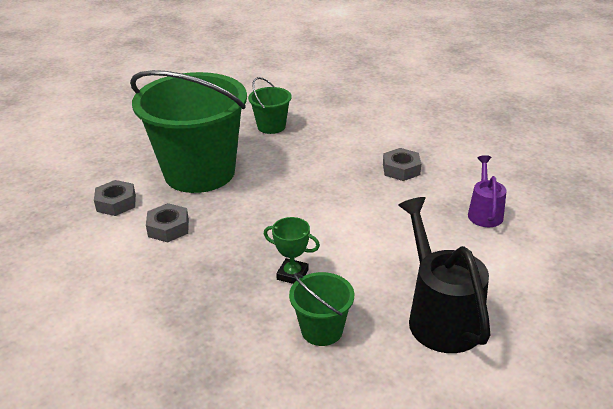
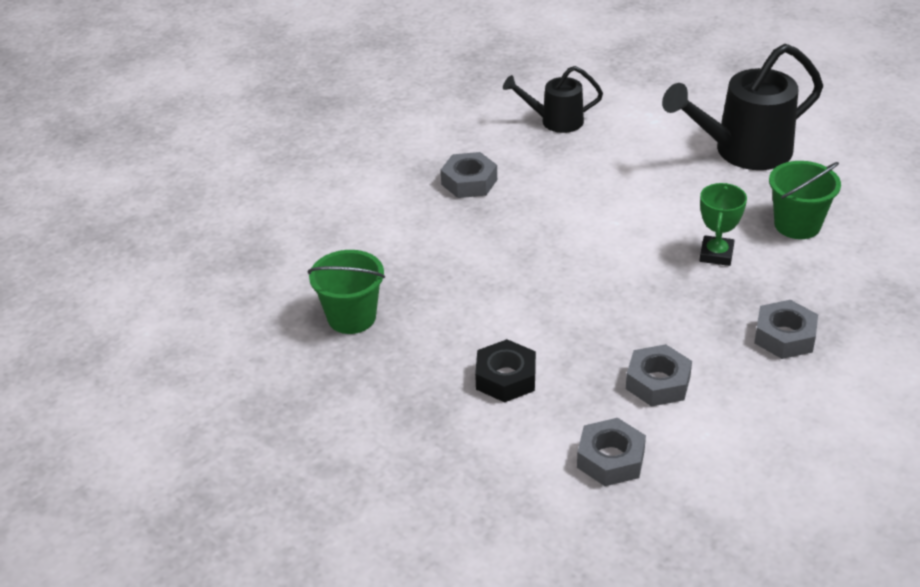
camera: 95 degrees left, 5 degrees up
green bucket [130,70,247,193] -> black nut [475,339,536,402]
purple watering can [468,155,507,227] -> black watering can [503,66,603,133]
none -> grey nut [754,300,818,359]

